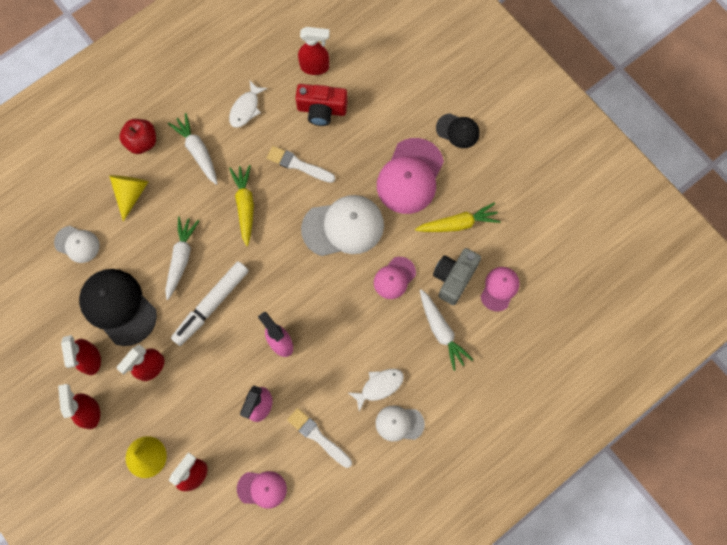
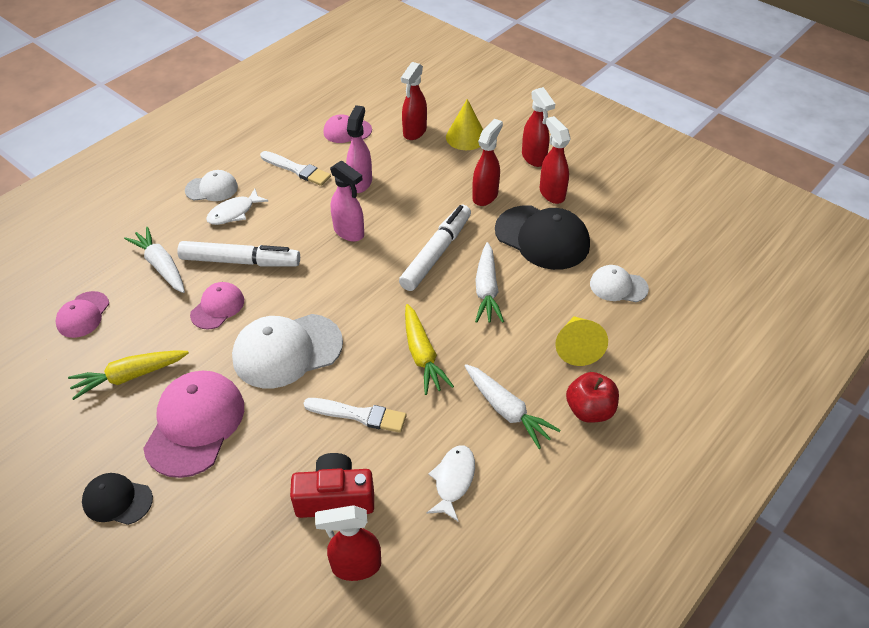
camera: 170 degrees right, 25 degrees down
grey camera [433,248,481,305] -> none
none -> white marker [177,241,300,266]

